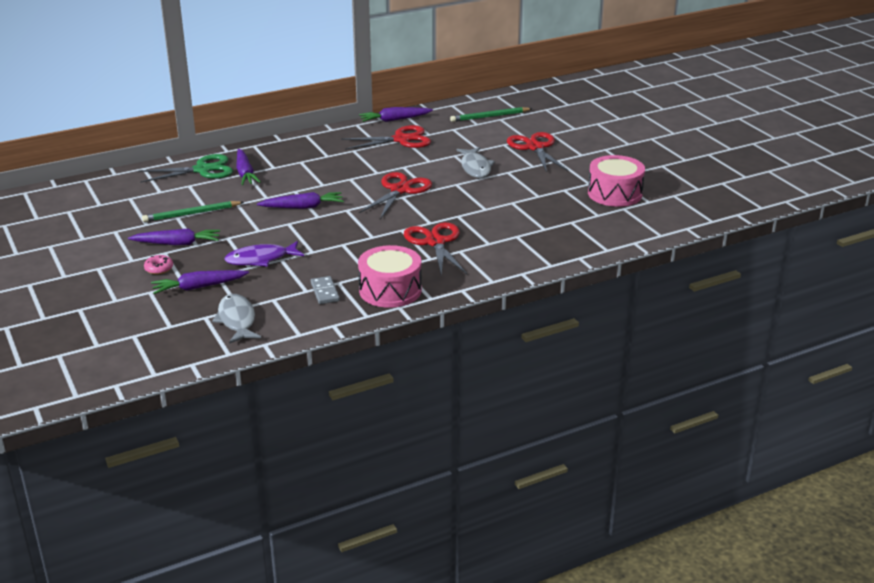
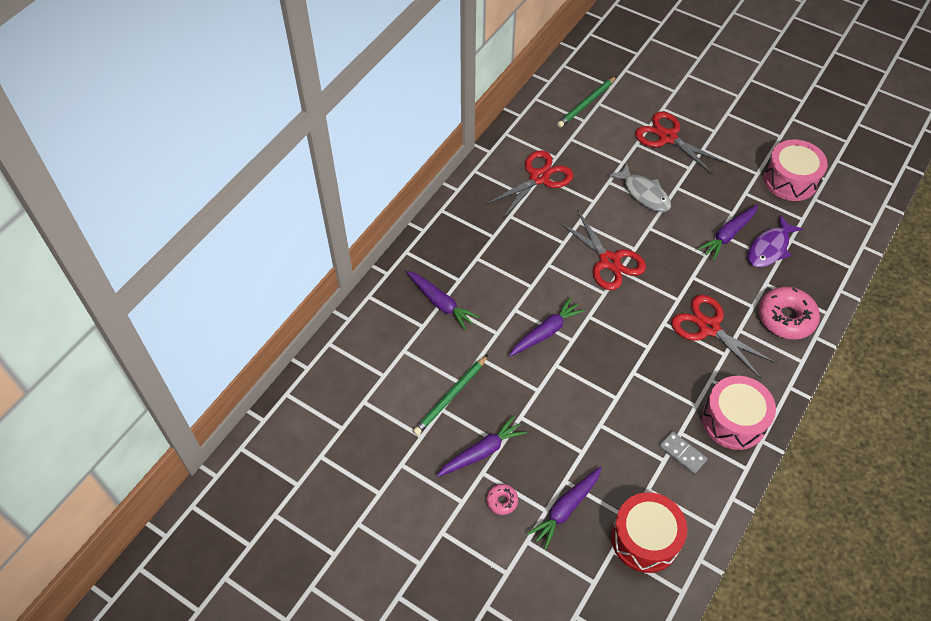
camera: 30 degrees left, 25 degrees up
green scissors [138,154,233,183] -> none
grey fish [212,294,261,344] -> red drum [611,492,687,573]
purple fish [224,241,304,267] -> purple fish moved to [748,215,803,267]
purple carrot [359,107,433,122] -> purple carrot moved to [698,205,758,260]
red scissors [359,172,432,219] -> red scissors turned 150 degrees clockwise [558,211,646,290]
none -> pink donut [758,286,820,340]

